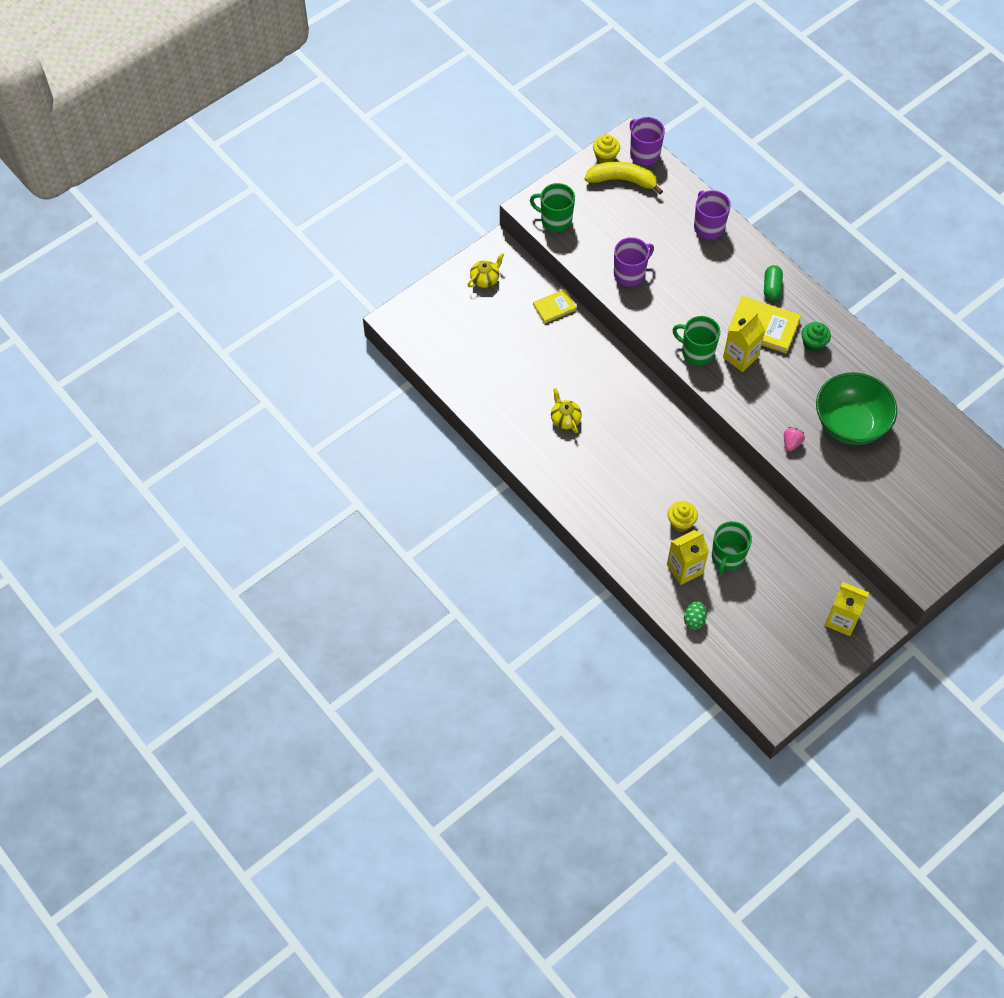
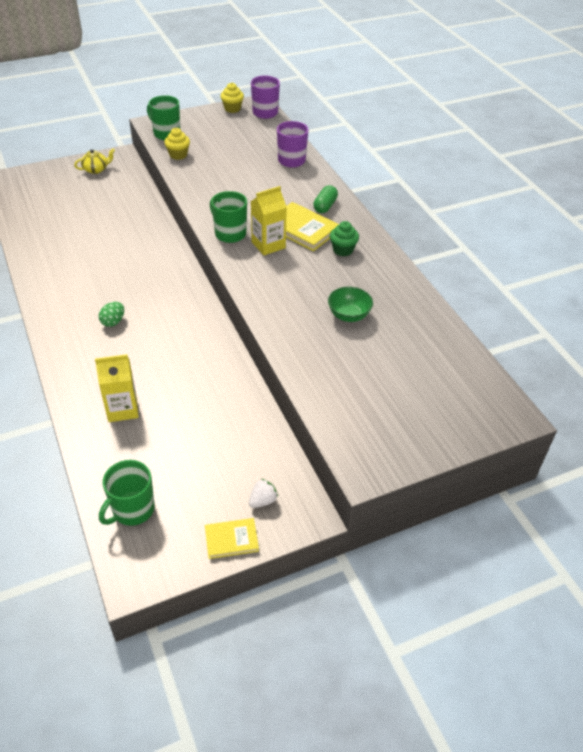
camera: 15 degrees right, 15 degrees down
yellow book [533,289,577,324] -> yellow book moved to [205,518,259,559]
yellow teapot [551,388,582,433] -> none
yellow banana [585,161,663,195] -> none
purple mug [614,237,654,287] -> none
yellow cupcake [668,501,698,532] -> yellow cupcake moved to [164,128,190,160]
green egg [684,601,707,630] -> green egg moved to [99,302,124,327]
green mug [712,521,752,576] -> green mug moved to [99,460,155,526]
pink strawberry [784,427,805,452] -> none
green bowl [816,372,897,445] -> green bowl [328,287,373,322], size x0.52
yellow carton [825,582,869,636] -> white strawberry [249,479,278,508]

